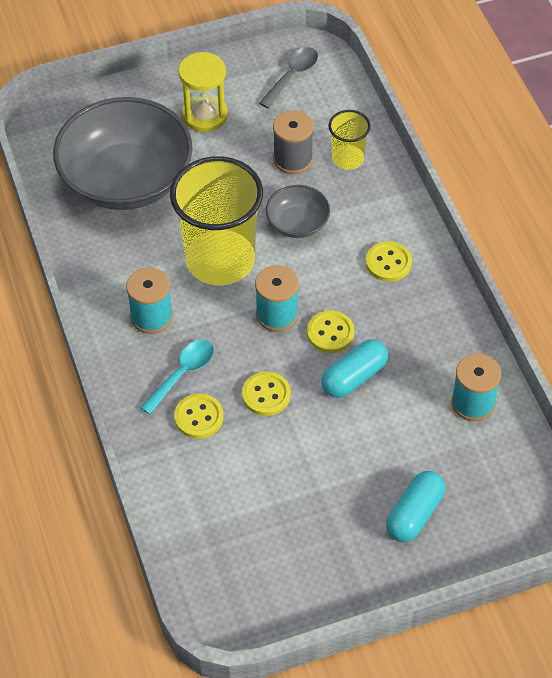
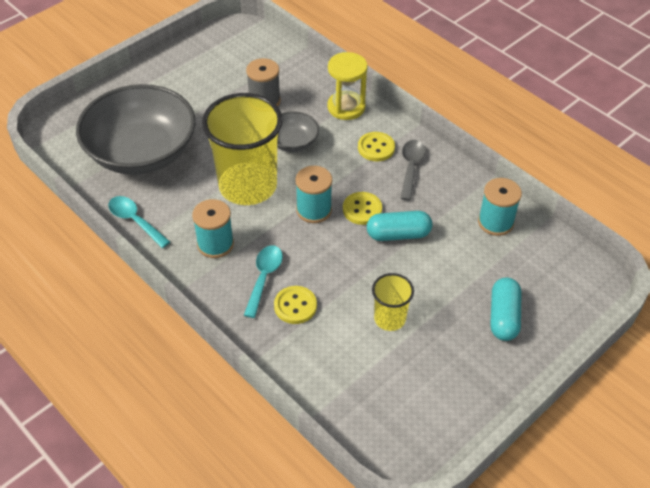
camera: 25 degrees left, 5 degrees down
yellow hourglass [178,52,228,132] -> yellow hourglass moved to [327,52,368,120]
yellow button [242,371,291,416] -> none
grey spoon [259,47,318,108] -> grey spoon moved to [400,140,425,201]
turquoise capsule [321,339,388,398] -> turquoise capsule turned 60 degrees clockwise [367,211,432,241]
yellow cup [328,110,371,170] -> yellow cup moved to [372,273,414,331]
none -> turquoise spoon [108,196,170,248]

